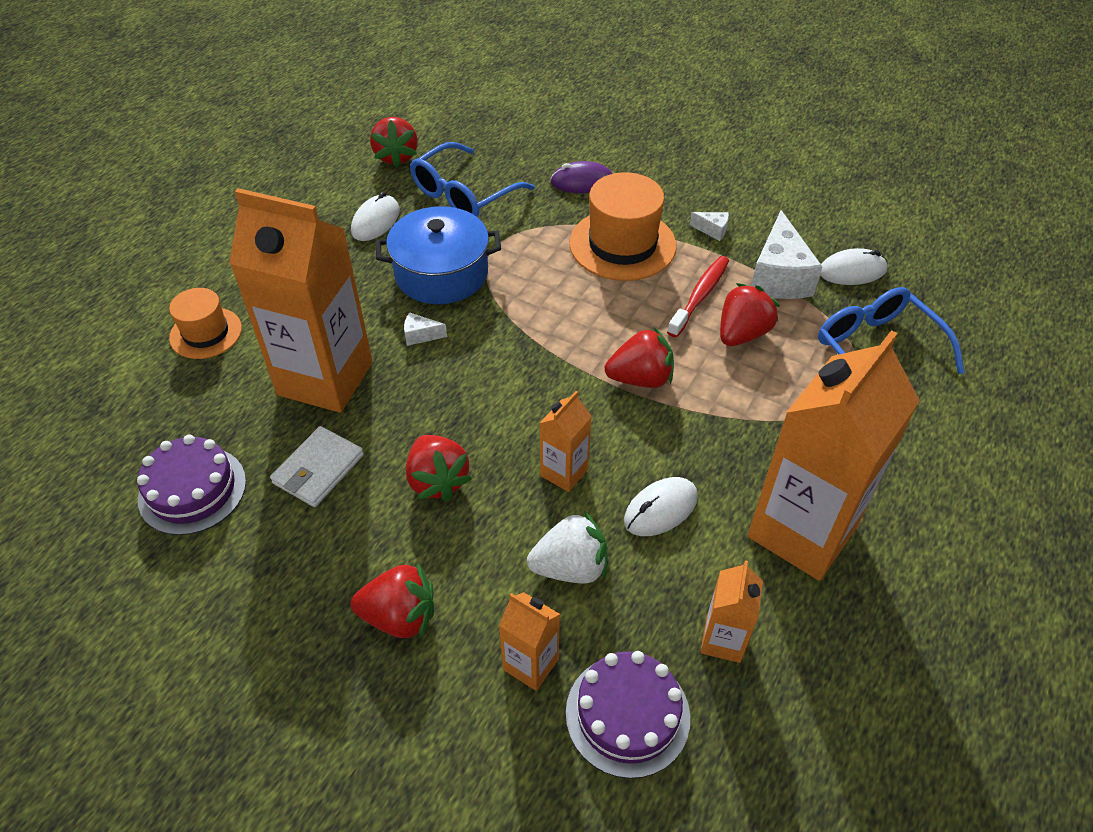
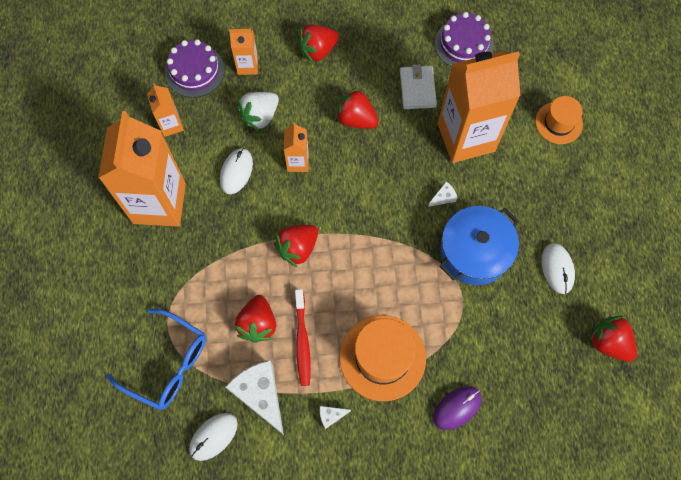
camera: 145 degrees right, 20 degrees up
blue glasses [410,142,535,217] -> none

